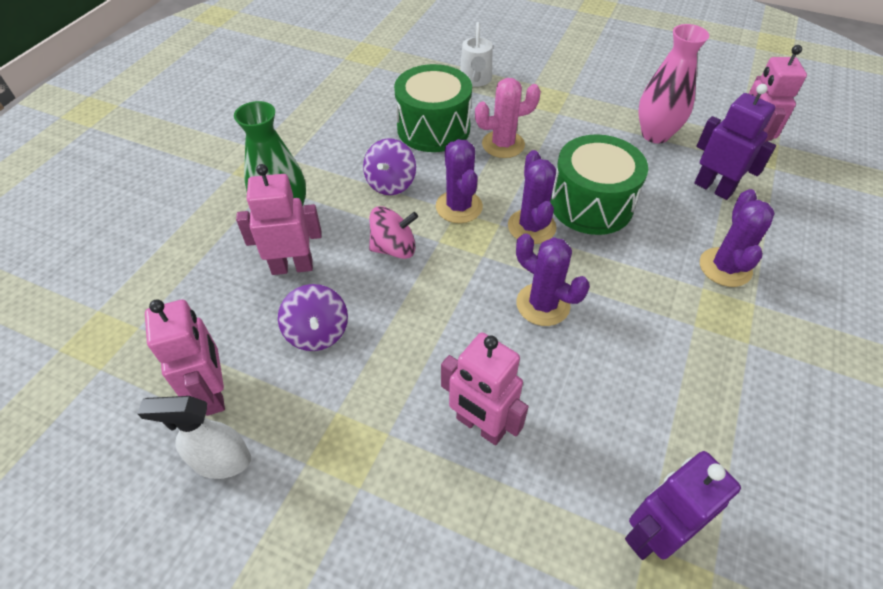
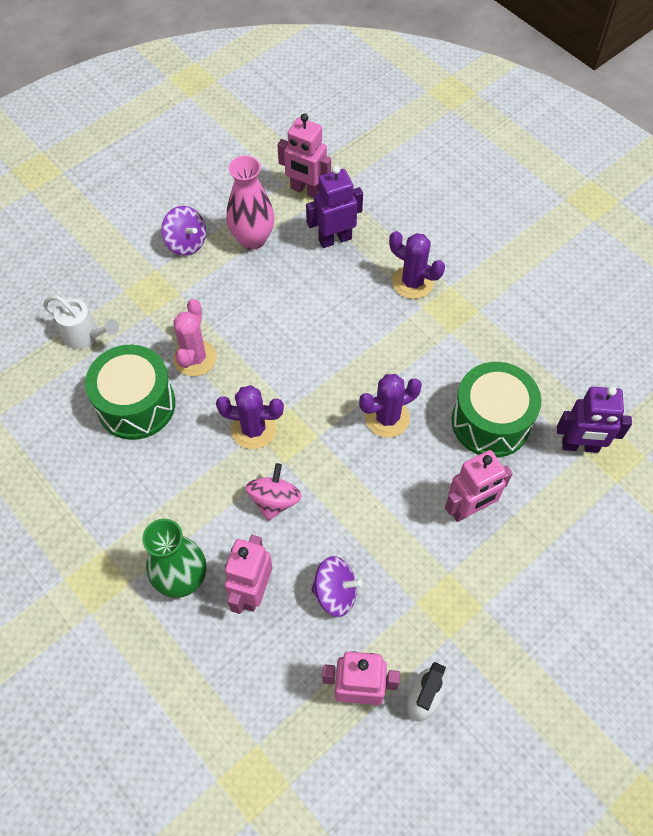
camera: 65 degrees left, 10 degrees up
purple spinning top [363,138,416,195] -> purple spinning top moved to [161,206,206,256]
purple cactus [508,150,557,244] -> none
green drum [550,134,648,235] -> green drum moved to [452,362,541,458]
purple robot [625,451,741,560] -> purple robot turned 75 degrees counterclockwise [557,386,632,453]

